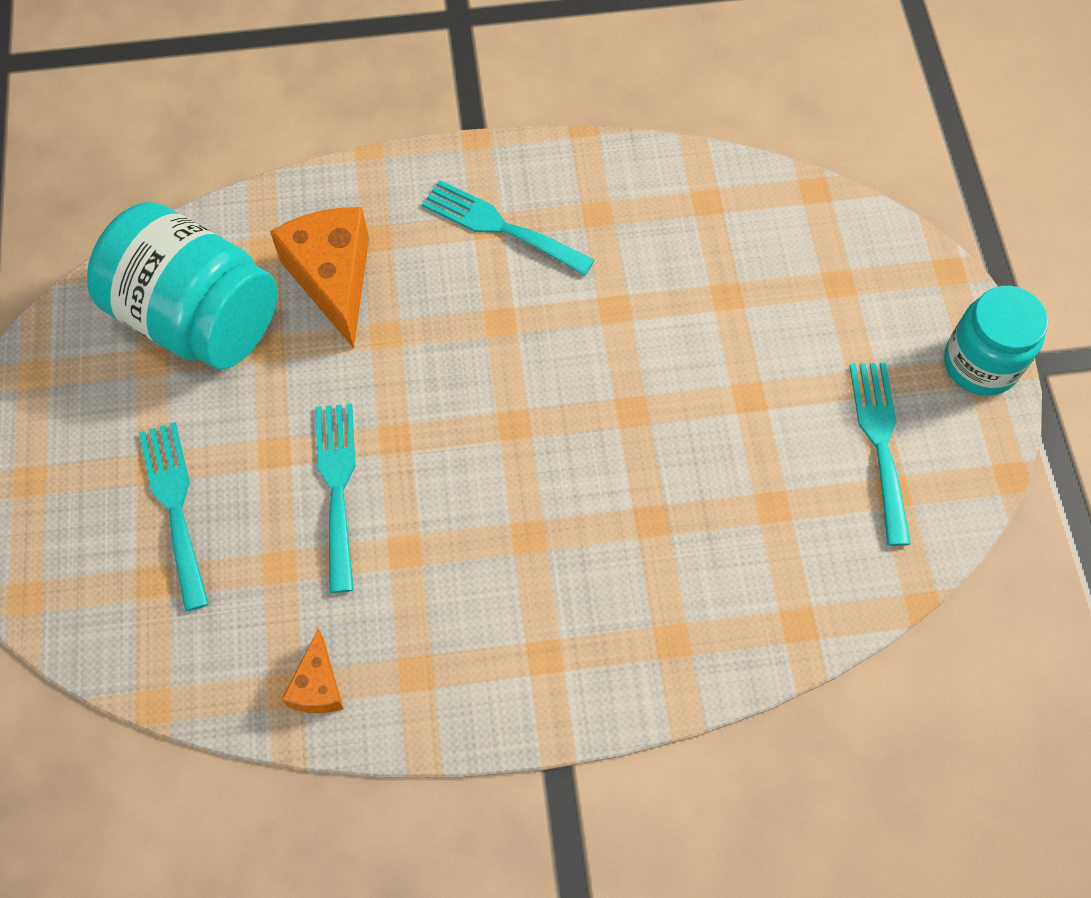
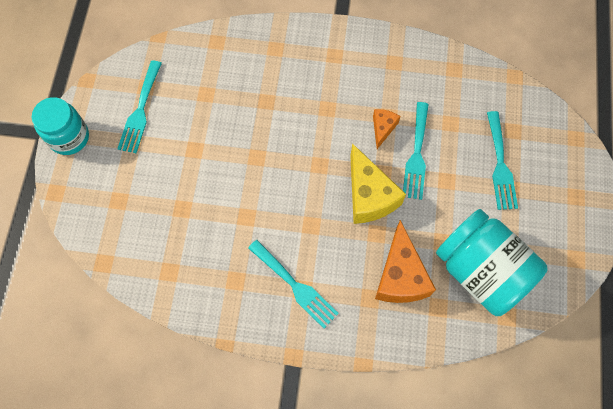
camera: 165 degrees left, 5 degrees up
orange cheese [282,629,344,713] -> orange cheese moved to [373,109,401,149]
none -> yellow cheese [350,143,406,224]

